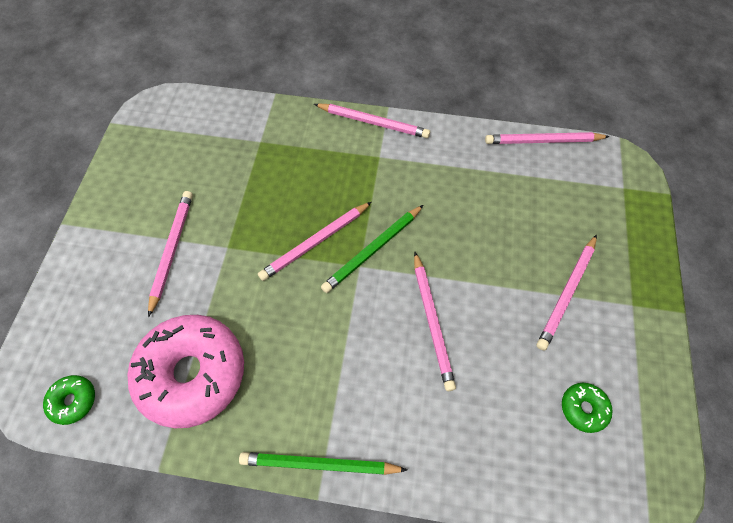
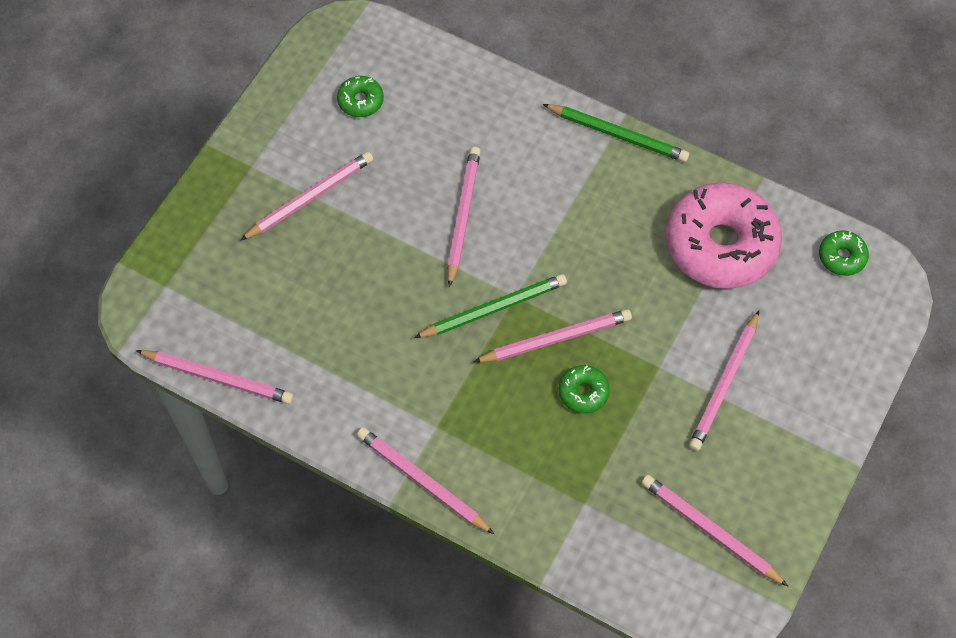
camera: 160 degrees left, 0 degrees up
none -> green donut [558,365,610,414]
none -> pink pencil [641,475,788,586]

